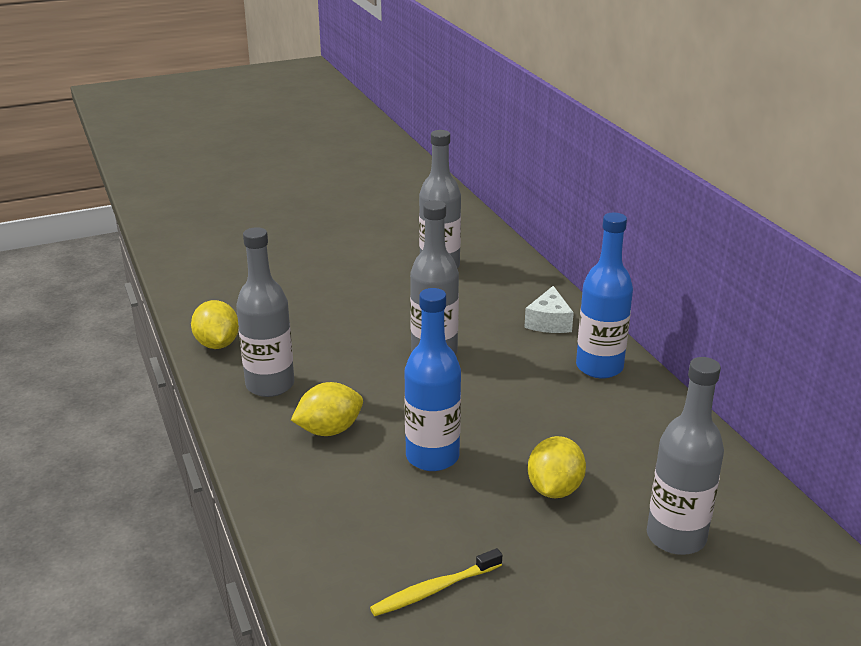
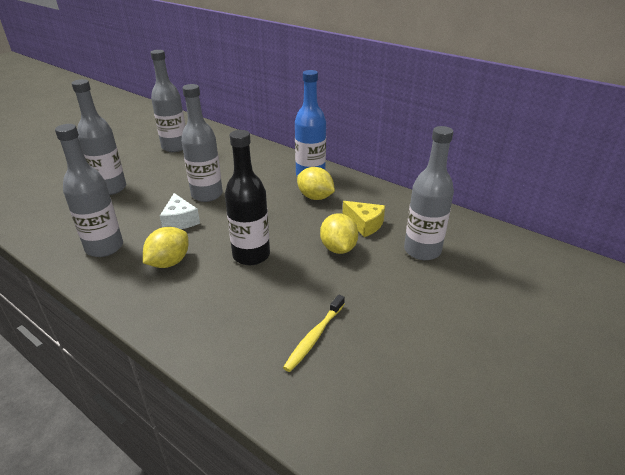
camera: 30 degrees left, 5 degrees up
yellow lemon [191,300,239,349] -> yellow lemon moved to [297,167,335,200]
blue bottle [404,288,461,471] -> black bottle [225,130,270,265]
white cheese [524,286,574,333] -> white cheese moved to [160,193,200,229]
none -> grey bottle [72,79,126,195]
none -> yellow cheese [343,201,385,237]

